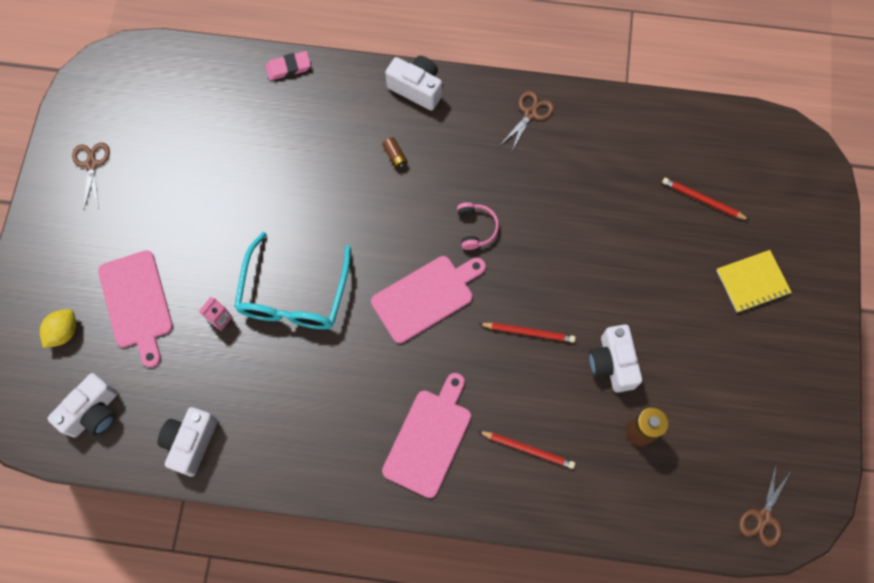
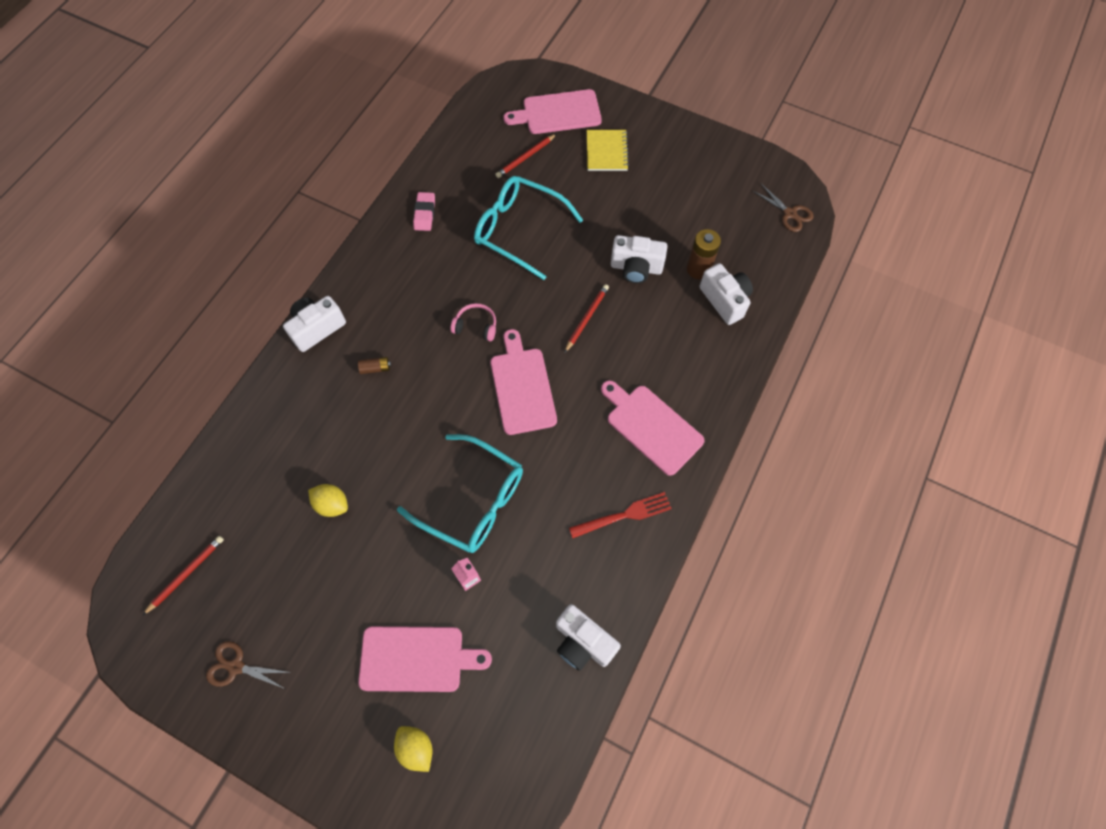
camera: 70 degrees left, 5 degrees down
white camera [47,373,118,438] -> white camera moved to [699,263,753,325]
pink eraser [266,51,311,81] -> pink eraser moved to [413,192,435,231]
red pencil [478,431,575,469] -> red pencil moved to [142,536,224,616]
brown scissors [500,91,554,153] -> none
none -> yellow lemon [308,484,348,517]
none -> turquoise glasses [474,176,583,280]
none -> pink cutting board [503,89,602,134]
none -> red fork [569,492,672,538]

